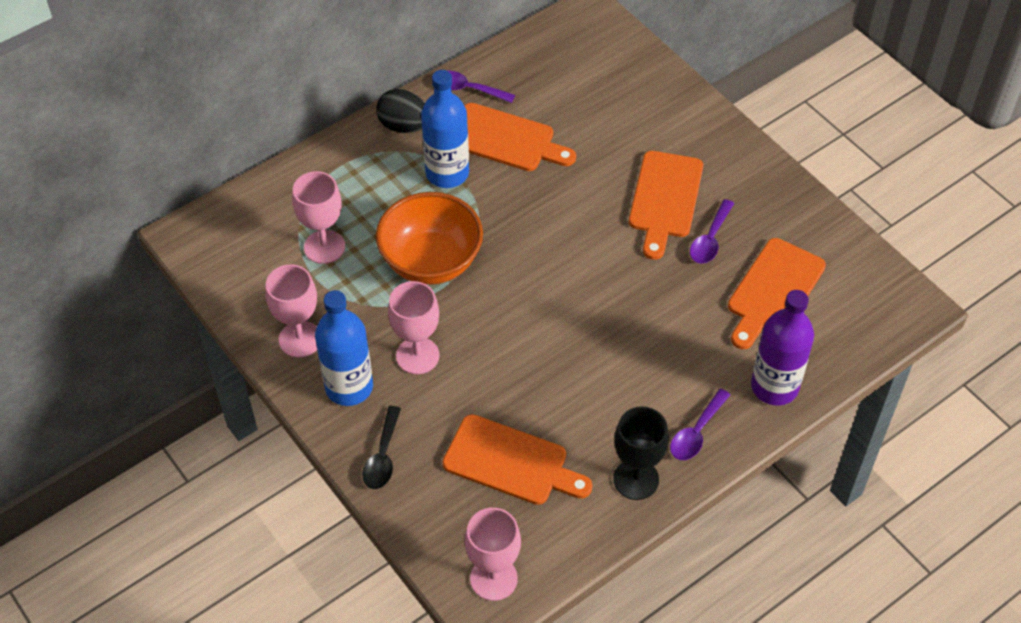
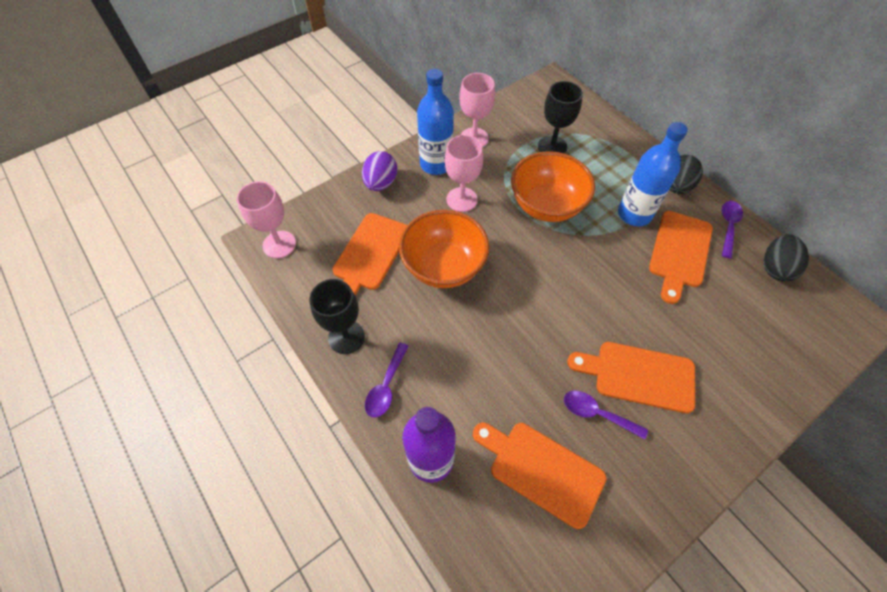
camera: 90 degrees right, 5 degrees up
pink goblet [292,171,345,264] -> black goblet [538,81,583,154]
black spoon [362,406,401,489] -> purple egg [362,151,397,191]
purple spoon [670,389,730,460] -> purple spoon turned 105 degrees counterclockwise [365,343,409,418]
none -> orange bowl [399,210,489,288]
none -> black egg [763,234,809,281]

